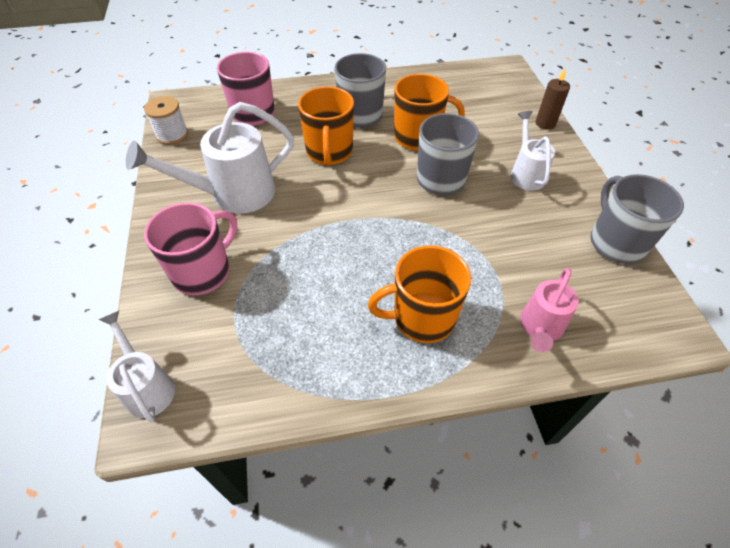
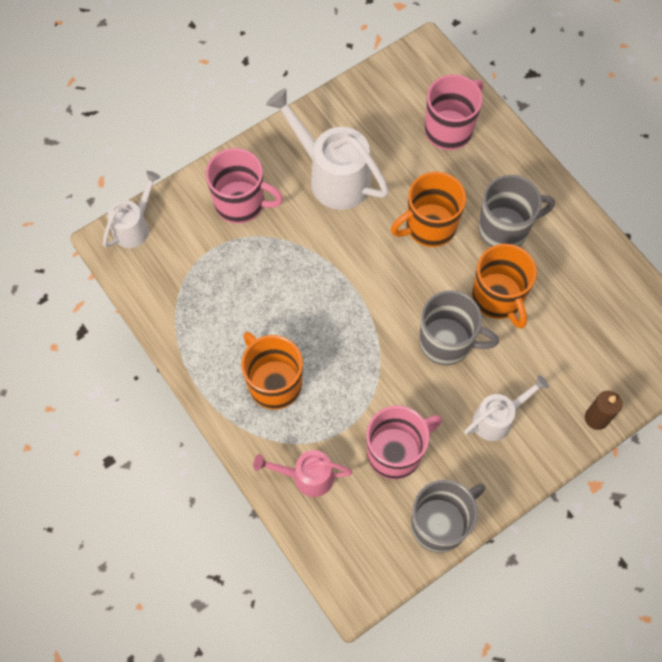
camera: 65 degrees right, 15 degrees up
white spool [144,96,188,145] -> none
none -> pink mug [366,406,442,479]

